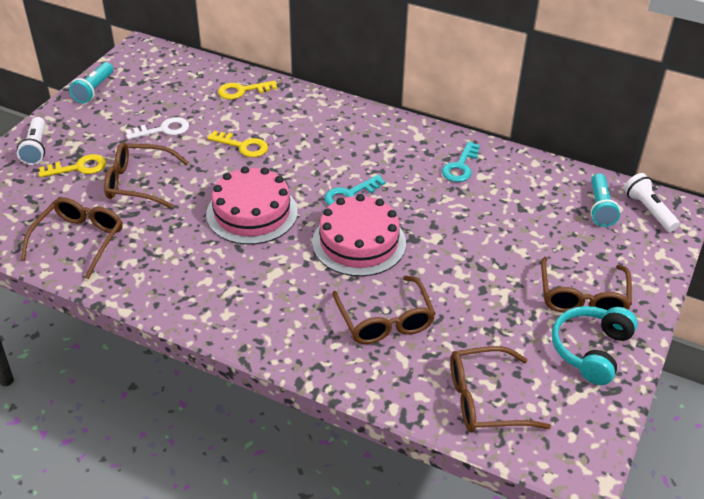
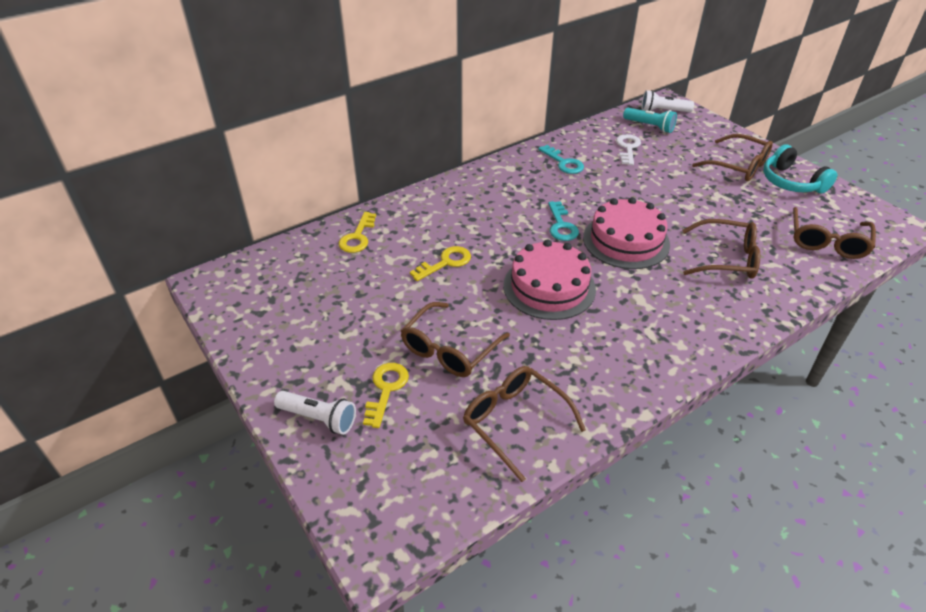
camera: 60 degrees left, 0 degrees up
turquoise flashlight [69,62,113,103] -> none
white key [126,117,189,140] -> white key moved to [616,134,641,165]

